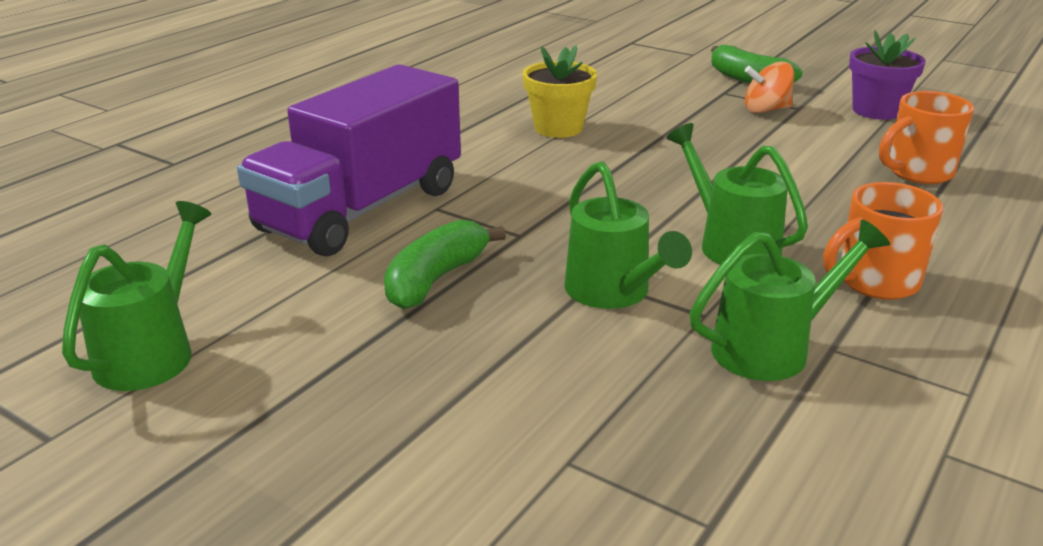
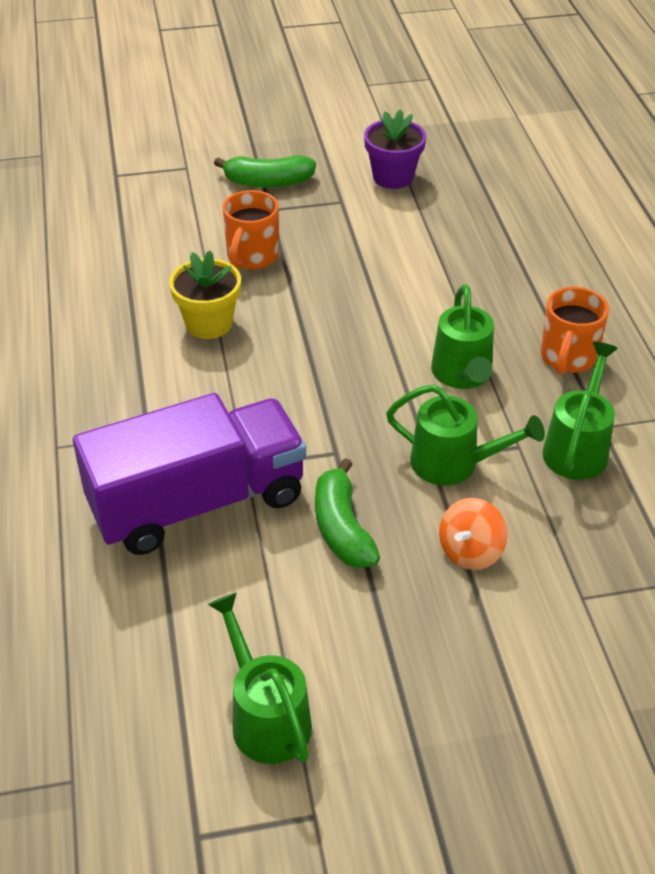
camera: 45 degrees left, 15 degrees up
purple truck [237,64,461,256] -> purple truck turned 105 degrees counterclockwise [73,393,306,555]
green watering can [667,123,808,265] -> green watering can turned 105 degrees counterclockwise [431,284,494,389]
orange spinning top [745,61,794,113] -> orange spinning top moved to [439,498,507,570]
orange mug [879,91,974,184] -> orange mug moved to [223,190,279,269]

